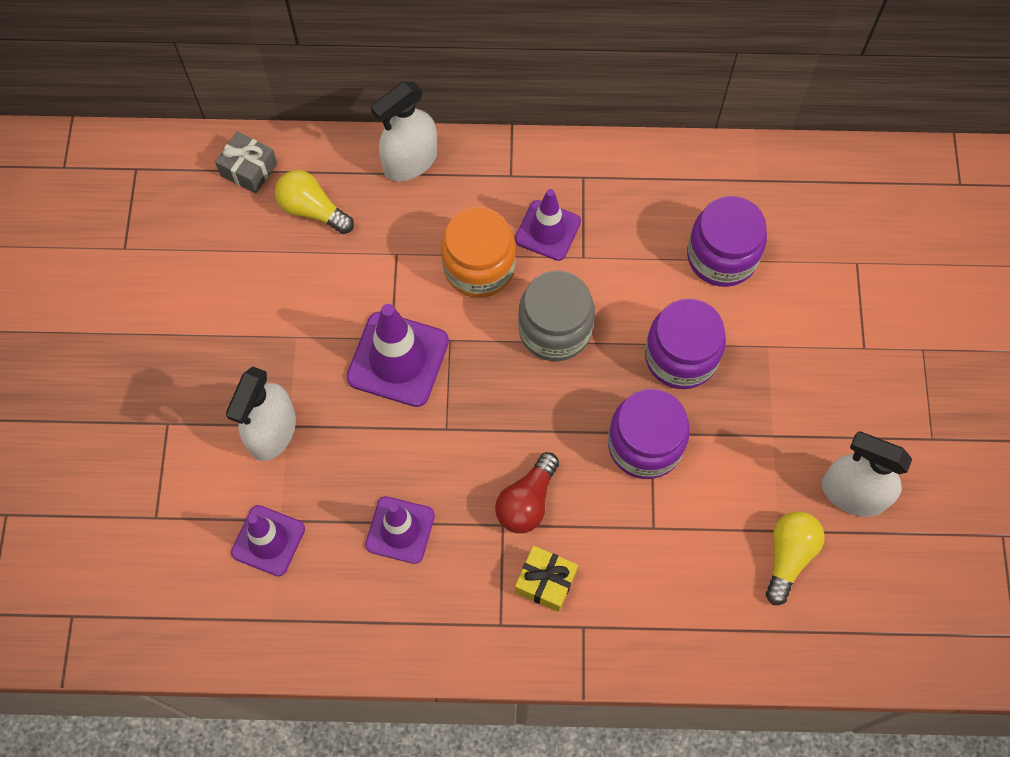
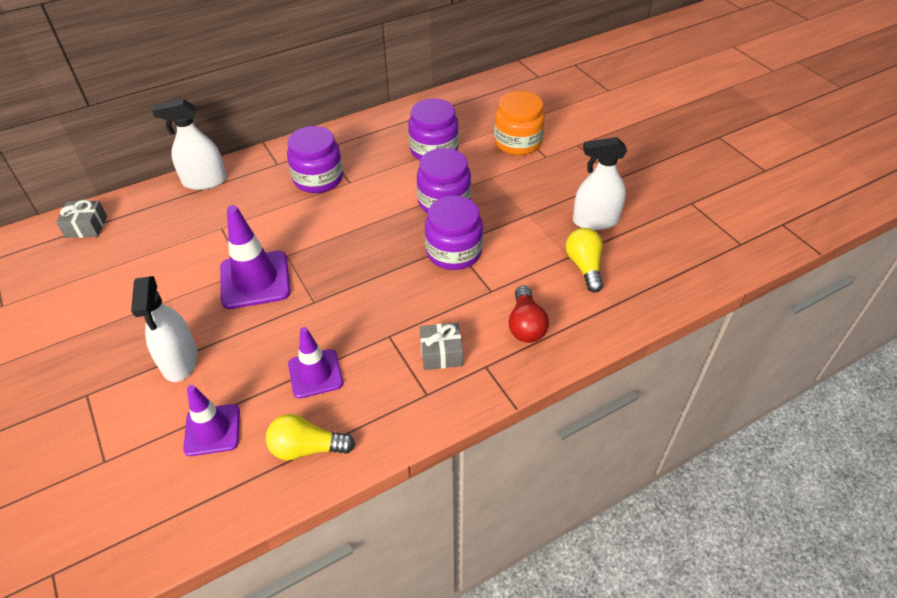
camera: 30 degrees left, 20 degrees down
yellow light bulb [275,170,354,234] -> yellow light bulb moved to [266,414,355,460]
white spray bottle [371,82,437,181] -> white spray bottle turned 60 degrees clockwise [152,99,227,190]
orange jar [441,207,516,298] -> orange jar moved to [494,91,545,155]
red light bulb [495,452,559,533] -> red light bulb moved to [508,285,549,343]
purple traffic cone [515,189,581,261] -> purple jar [287,126,343,193]
yellow gift [515,546,578,612] -> grey gift [419,322,463,370]
grey jar [518,271,595,361] -> none

